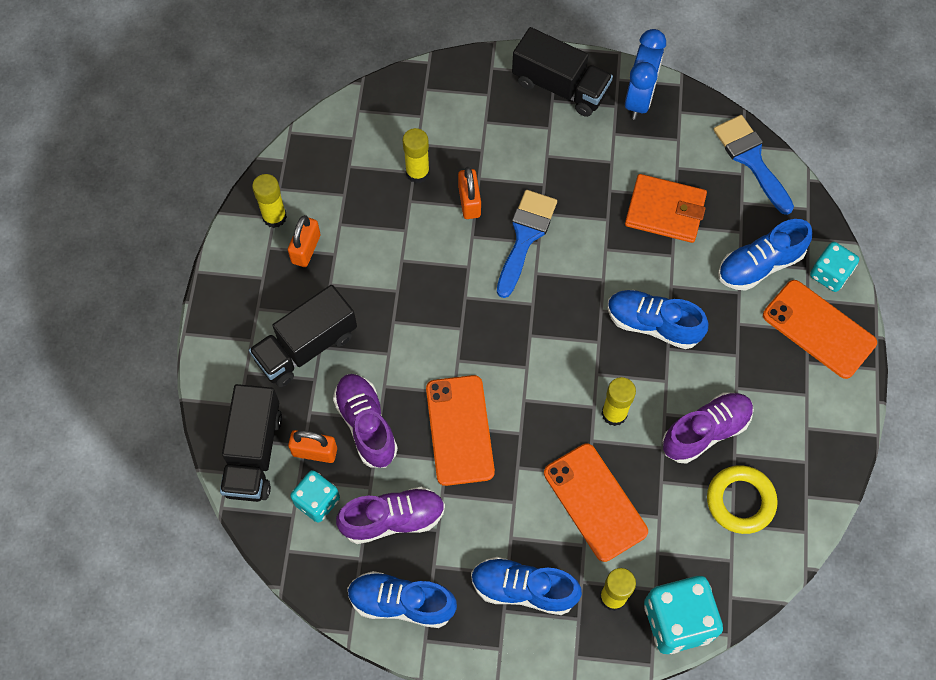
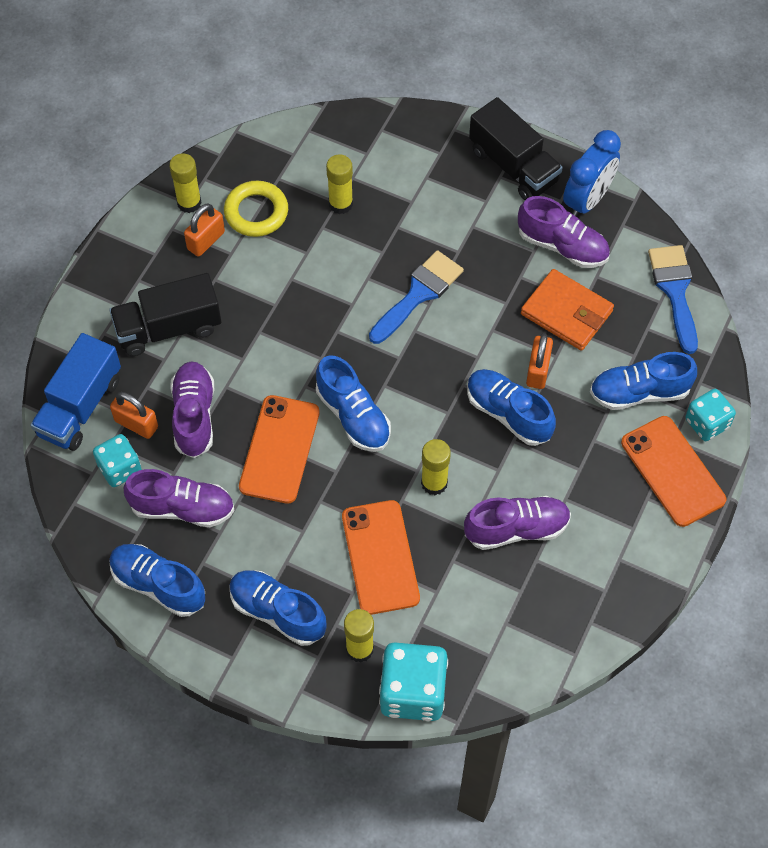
camera: 20 degrees right, 5 degrees down
black truck [220,384,282,502] -> blue truck [30,333,121,451]
orange padlock [458,167,481,219] -> orange padlock moved to [526,333,553,389]
yellow ring [707,465,778,534] -> yellow ring moved to [224,181,288,237]
none -> blue shoe [316,356,391,452]
none -> purple shoe [518,196,610,268]

